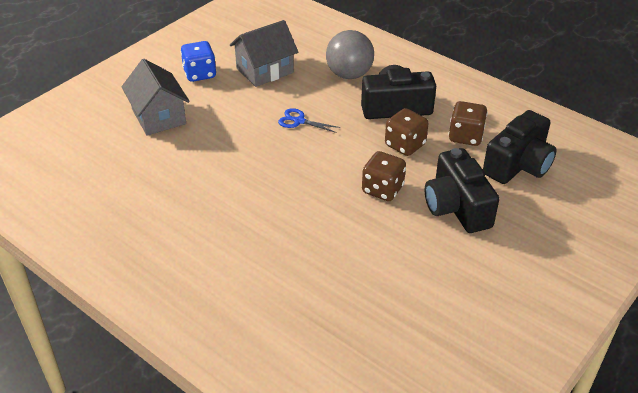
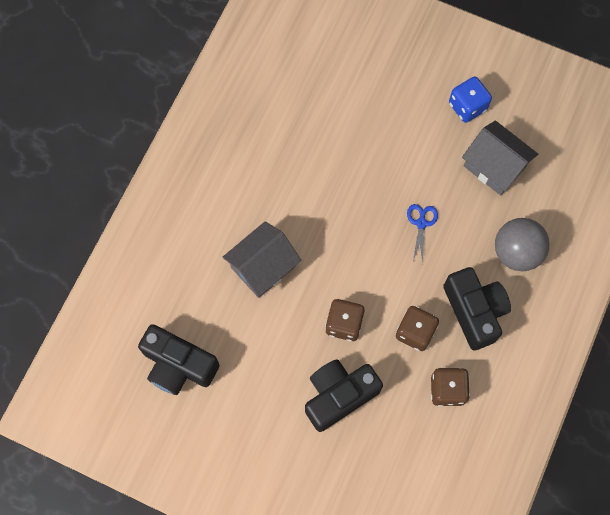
camera: 75 degrees right, 30 degrees up
grey house [122,59,190,136] -> grey house moved to [223,221,302,298]
black camera [483,110,556,184] -> black camera moved to [138,324,220,395]

